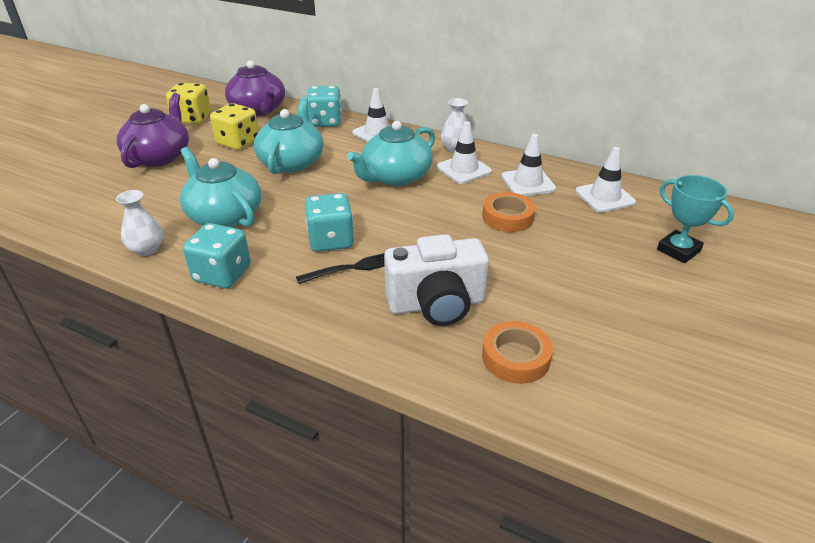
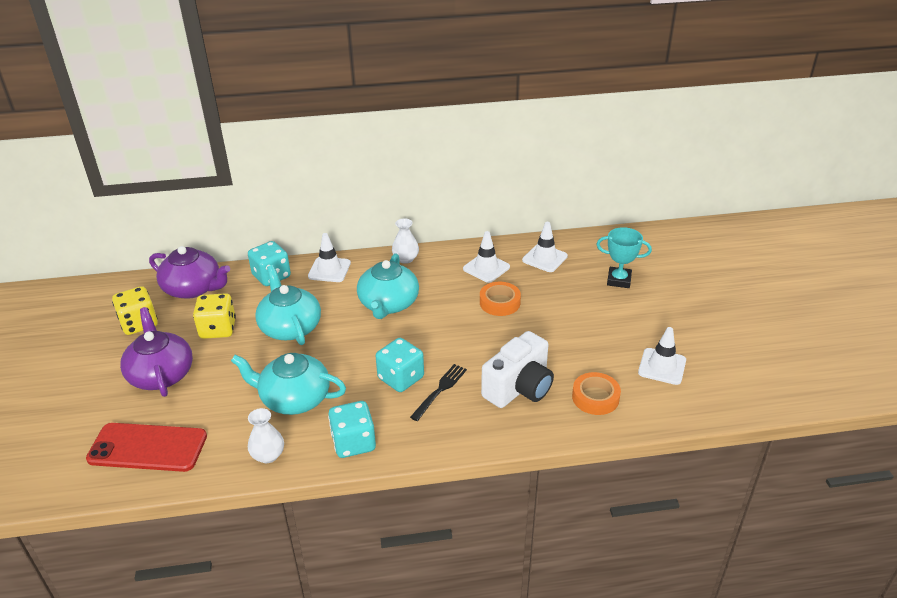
camera: 35 degrees left, 0 degrees up
white traffic cone [437,121,492,184] -> white traffic cone moved to [638,327,686,385]
none -> red phone [86,423,207,472]

